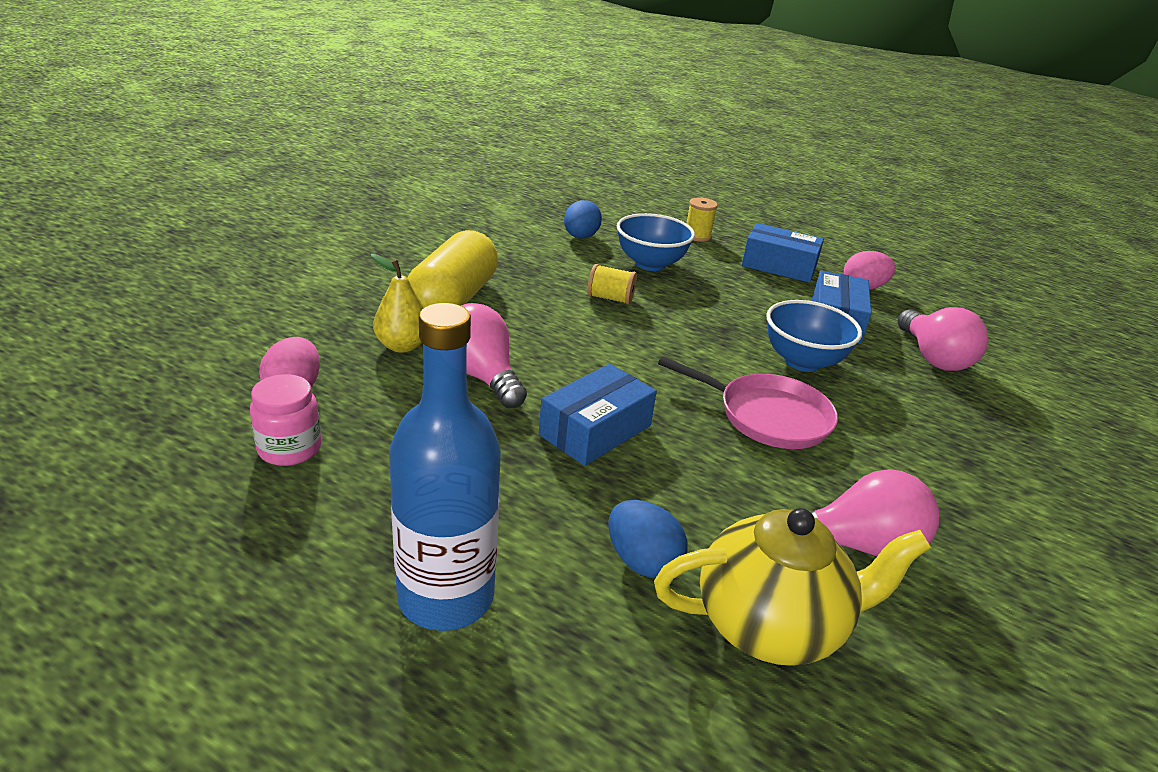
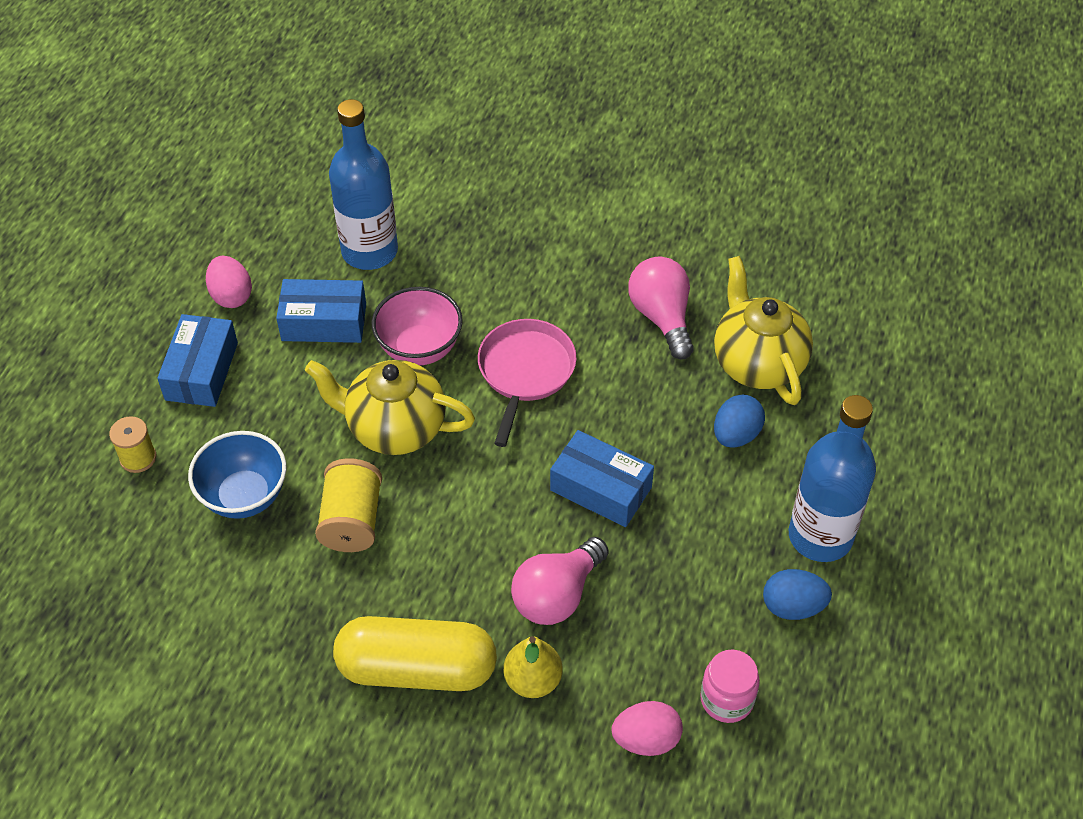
camera: 100 degrees left, 20 degrees up
blue egg [564,200,602,239] -> blue egg moved to [763,569,832,620]
yellow spool [587,264,637,305] -> yellow spool [315,458,382,552], size x1.54
blue bowl [766,300,862,372] -> pink bowl [372,287,463,366]
pink light bulb [898,307,989,371] -> blue bottle [329,99,398,270]
none -> yellow teapot [305,360,475,455]

